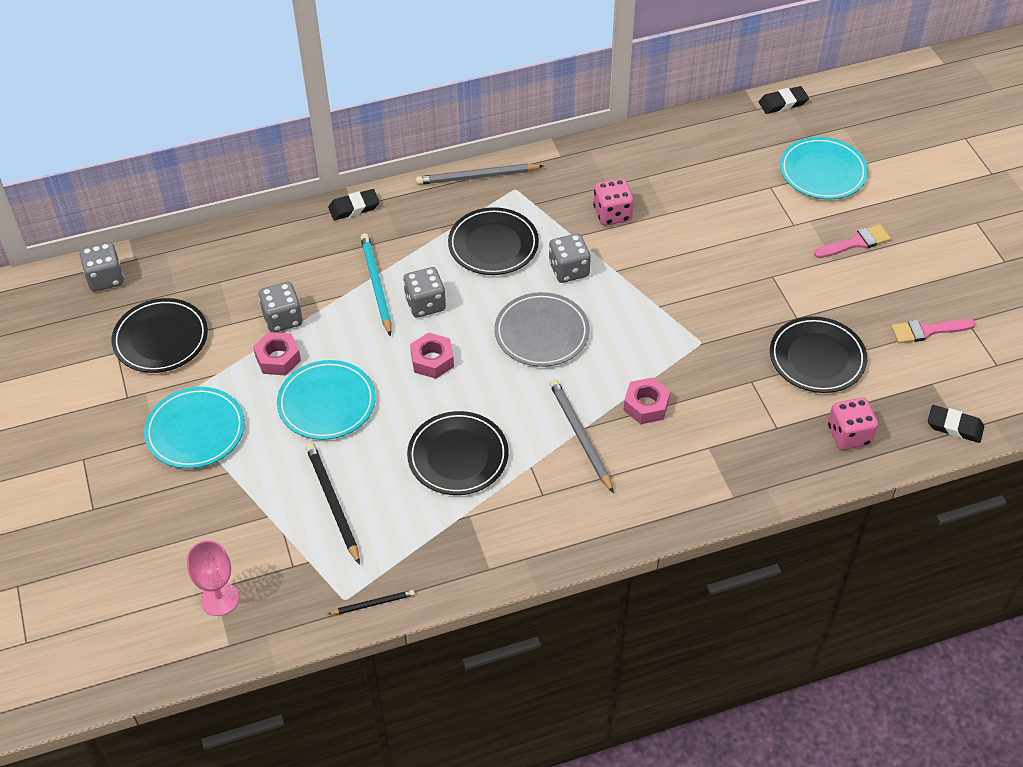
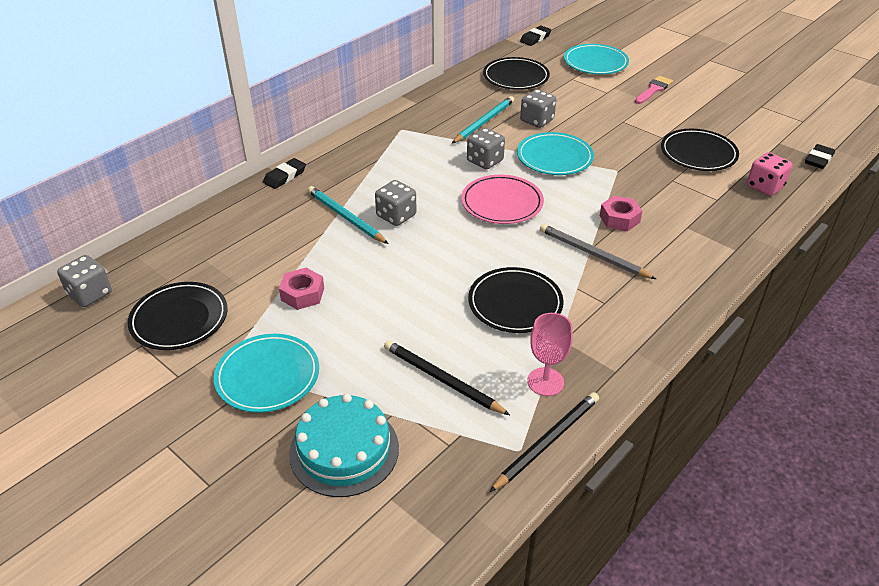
camera: 30 degrees left, 10 degrees down
pink goblet [187,540,239,616] -> pink goblet moved to [527,313,573,396]
grey dice [258,282,303,332] -> grey dice moved to [520,89,556,128]
turquoise plate [277,360,376,440] -> turquoise plate moved to [517,132,594,175]
black pencil [328,590,415,614] -> black pencil [489,392,599,492], size x1.80
pink nut [410,332,454,379] -> none
grey pencil [416,164,543,185] -> none
black plate [448,207,539,275] -> black plate moved to [483,57,550,90]
grey plate [494,292,590,367] -> pink plate [461,175,544,224]
pink dice [593,178,634,226] -> turquoise pencil [452,96,514,143]
pink brush [891,319,976,343] -> none
black eraser [928,405,984,443] -> black eraser turned 45 degrees counterclockwise [805,144,835,169]
none -> turquoise cake [289,394,399,497]

